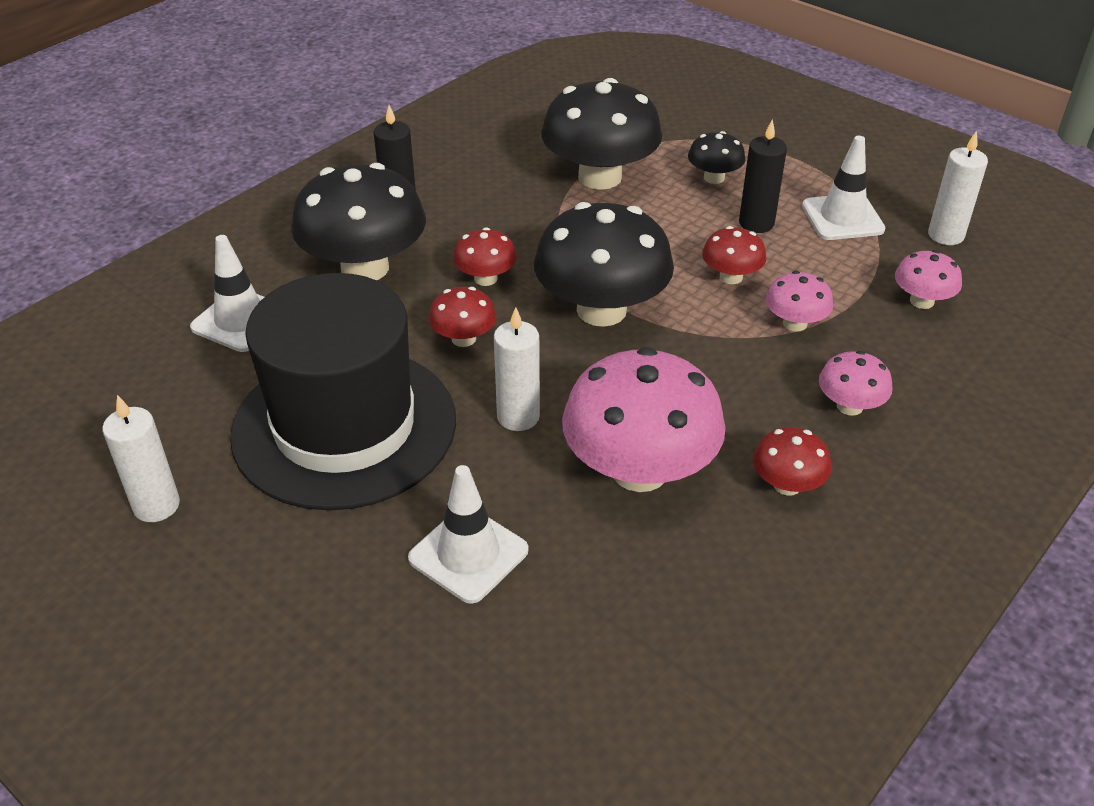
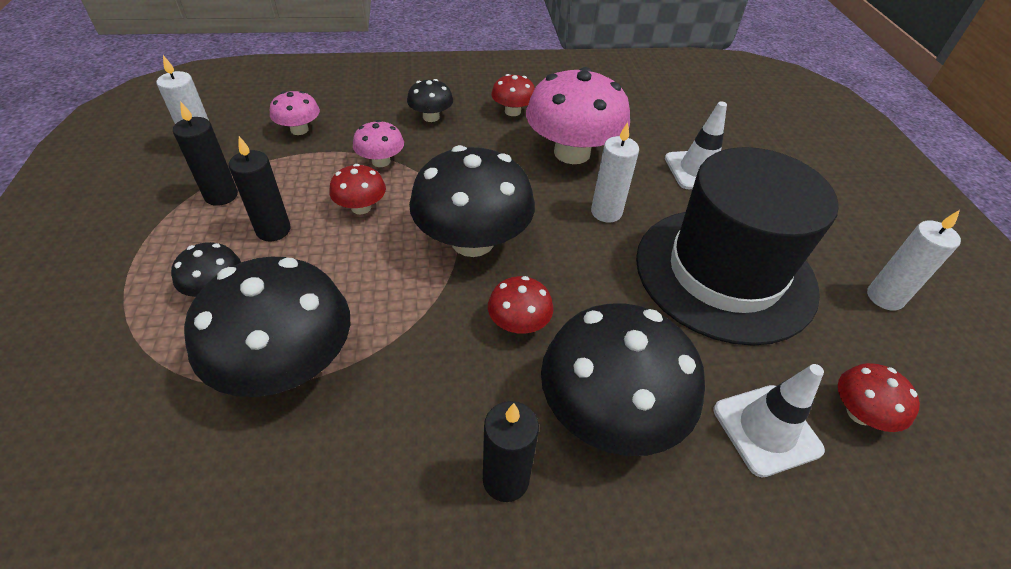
camera: 140 degrees left, 5 degrees up
red mushroom [428,287,496,347] -> red mushroom moved to [838,363,920,432]
white traffic cone [802,136,885,240] -> black candle [173,101,238,206]
pink mushroom [819,351,892,416] -> black mushroom [407,79,453,122]

